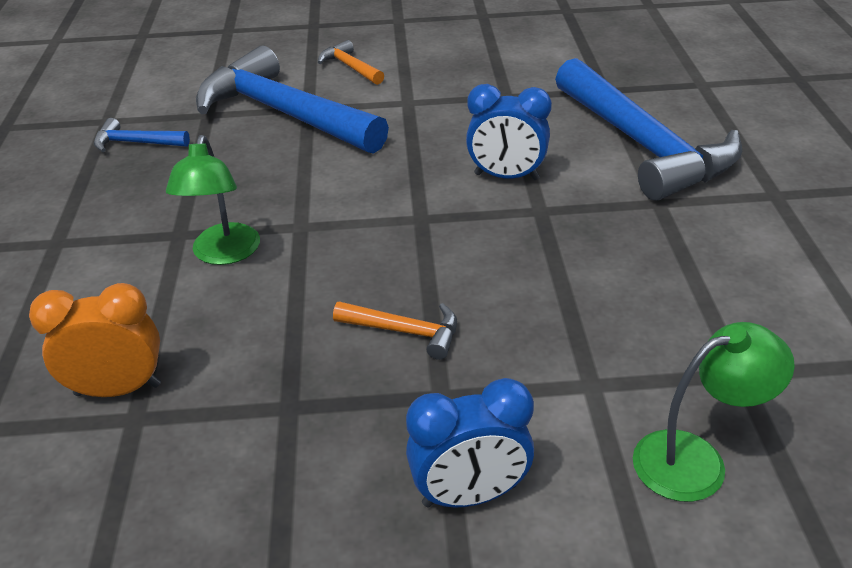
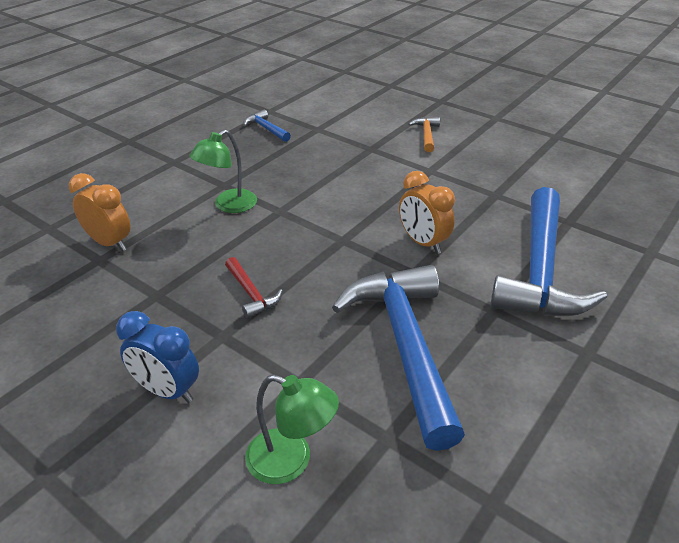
camera: 40 degrees right, 0 degrees up
blue hammer [196,46,389,154] -> blue hammer moved to [332,265,465,451]
orange hammer [333,301,457,360] -> red hammer [225,257,283,319]
blue clock [466,84,552,180] -> orange clock [399,171,455,254]

